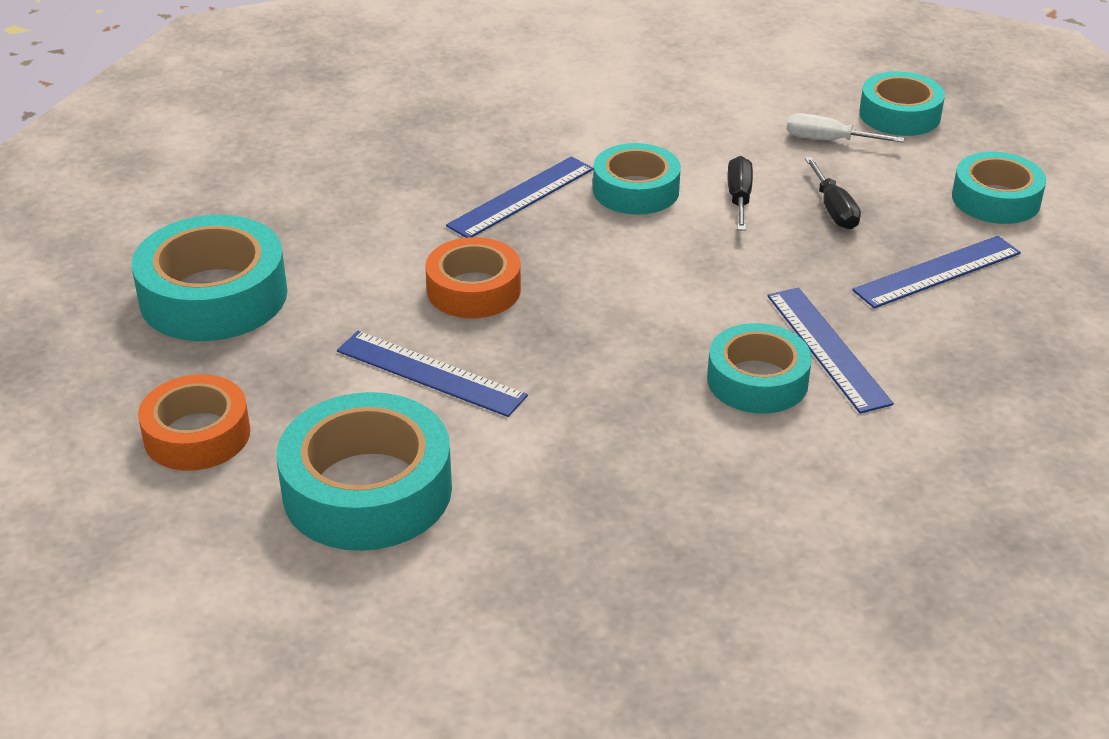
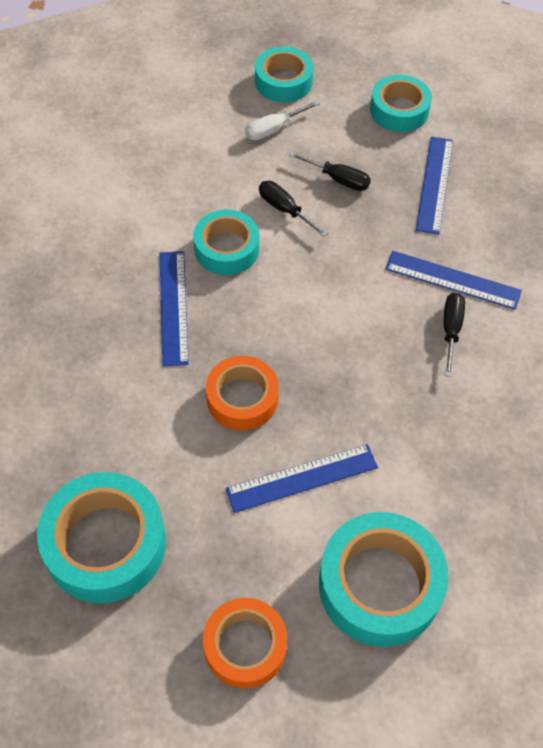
camera: 50 degrees left, 20 degrees up
turquoise tape [707,323,812,414] -> black screwdriver [444,293,465,377]

